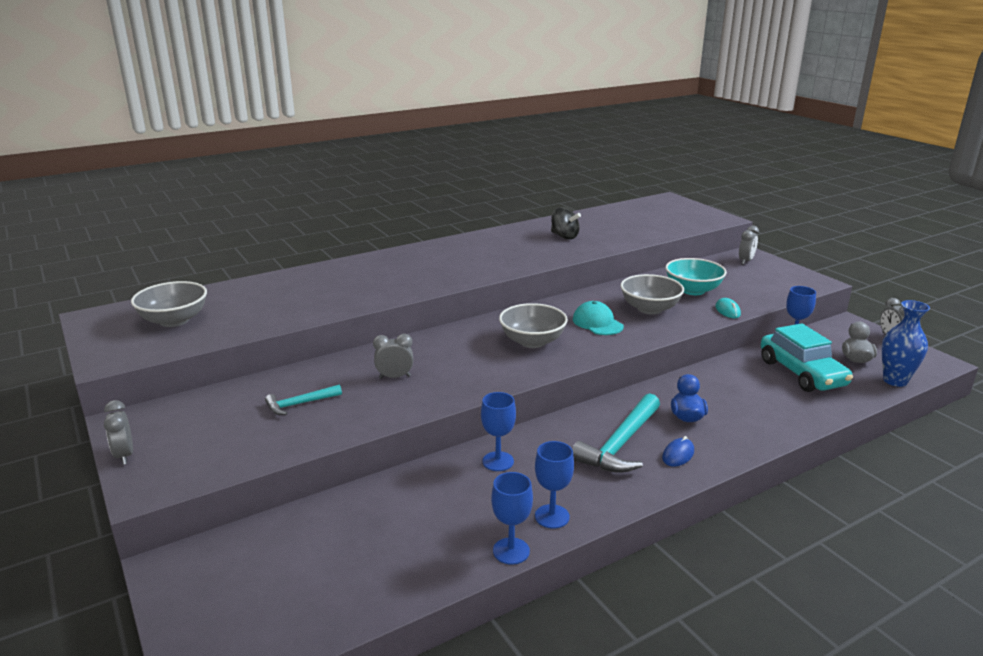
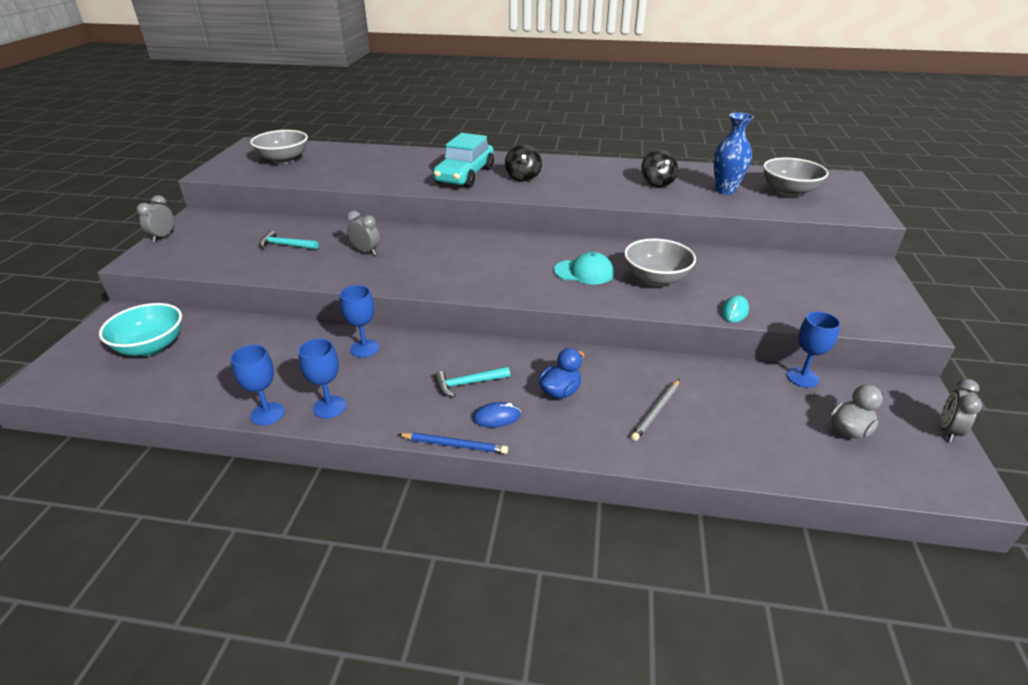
camera: 40 degrees right, 10 degrees up
grey bowl [499,303,568,348] -> grey bowl moved to [763,157,829,197]
turquoise hammer [572,393,660,473] -> turquoise hammer [434,366,510,397], size x0.55
turquoise cap [573,301,624,335] -> turquoise cap turned 90 degrees clockwise [554,252,614,285]
turquoise bowl [665,258,727,295] -> turquoise bowl moved to [99,303,182,356]
grey clock [739,226,759,265] -> none
turquoise car [761,323,853,392] -> turquoise car moved to [433,133,494,188]
blue vase [882,300,930,387] -> blue vase moved to [714,112,754,195]
none -> blue pencil [397,433,508,454]
none -> black spinning top [505,145,542,182]
none -> grey pencil [631,379,680,441]

